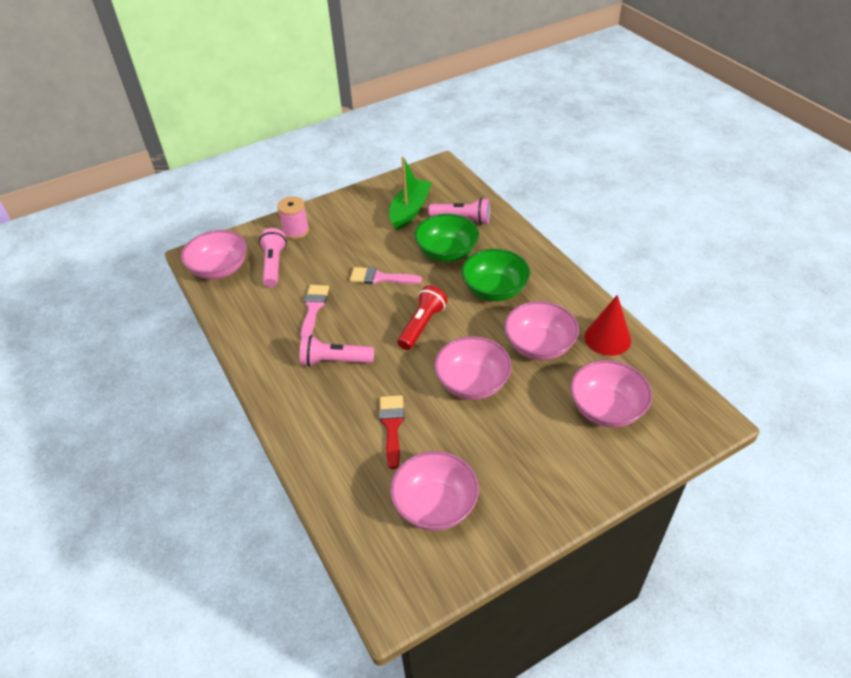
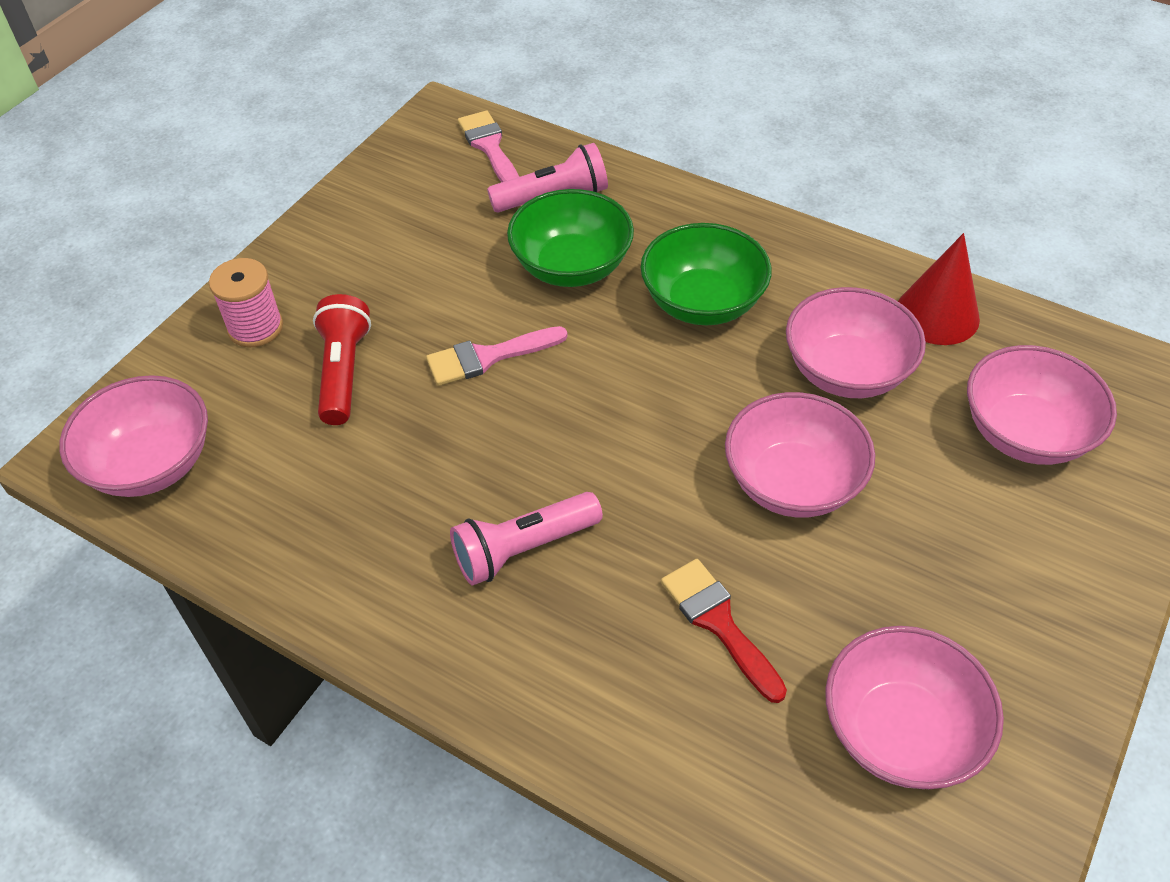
camera: 30 degrees left, 5 degrees up
pink flashlight [259,228,287,287] -> none
pink brush [301,285,329,338] -> pink brush moved to [458,111,519,182]
green boat [389,157,432,230] -> none
red flashlight [398,286,448,350] -> red flashlight moved to [313,294,371,425]

